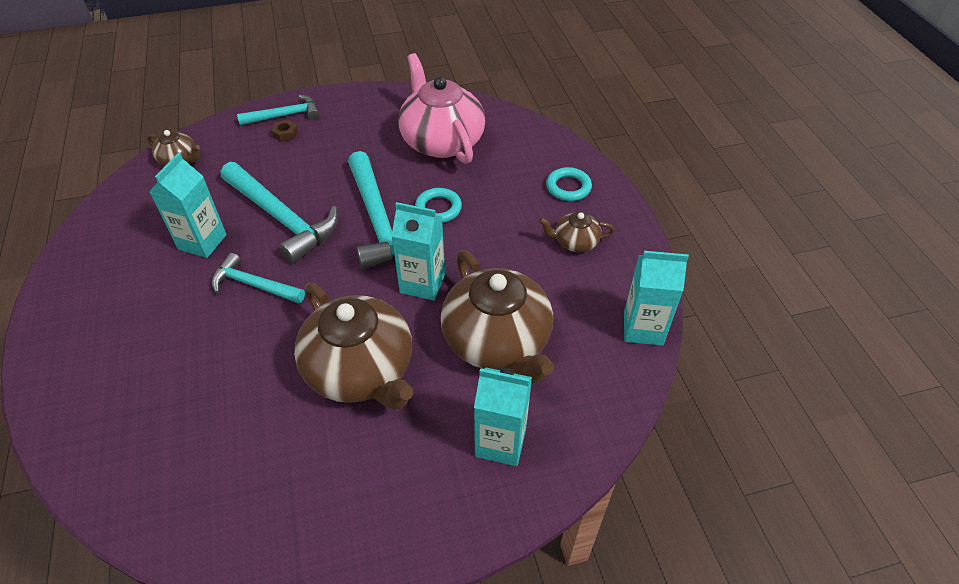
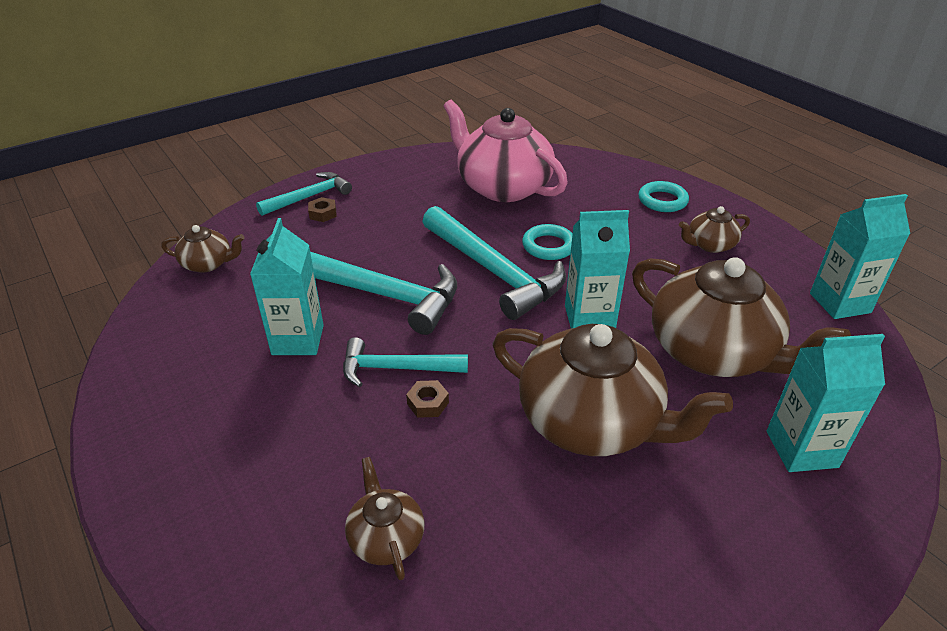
camera: 20 degrees left, 10 degrees down
none -> brown teapot [345,457,425,580]
none -> brown nut [406,380,449,418]

